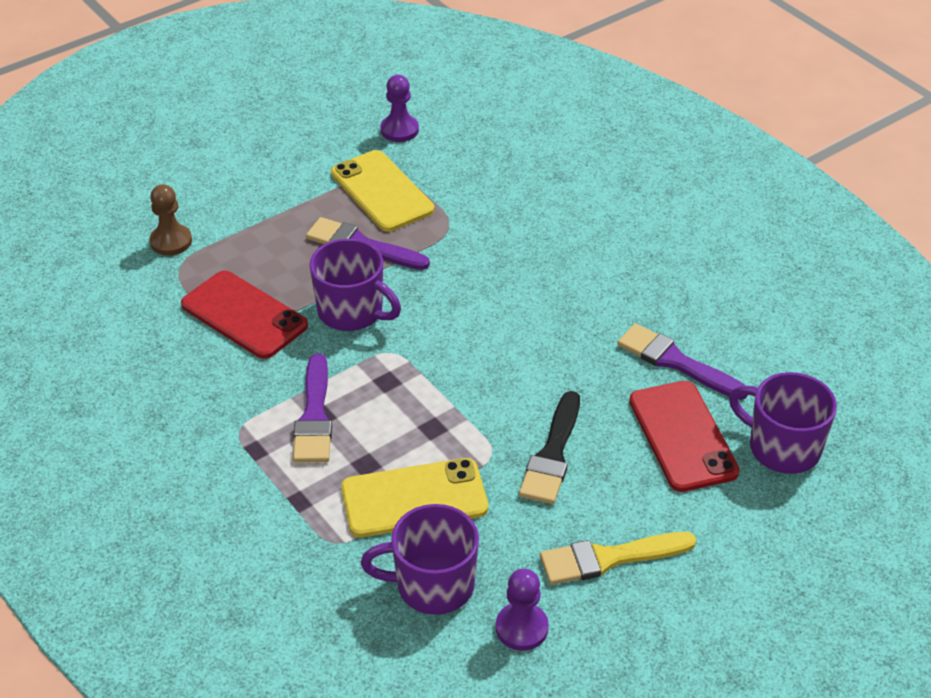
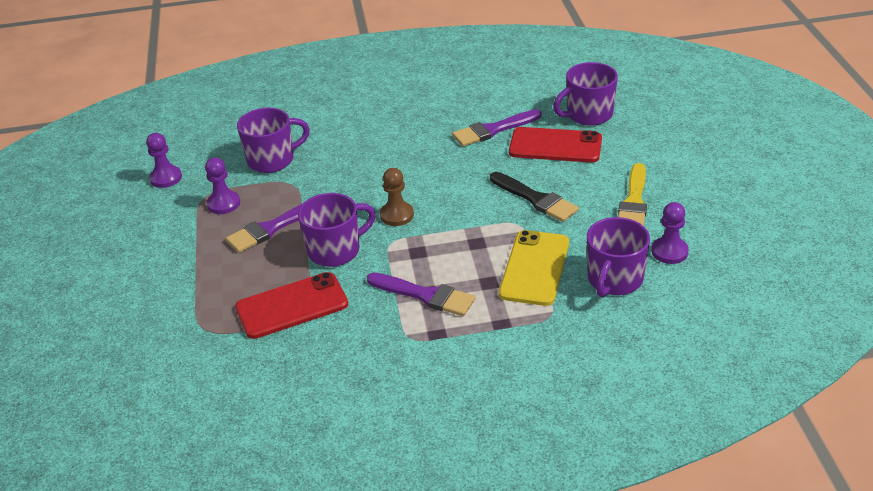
camera: 60 degrees left, 5 degrees down
brown pawn [149,184,192,256] -> brown pawn moved to [380,168,414,226]
yellow phone [331,150,434,232] -> purple pawn [205,157,240,214]
none -> purple mug [237,108,310,173]

